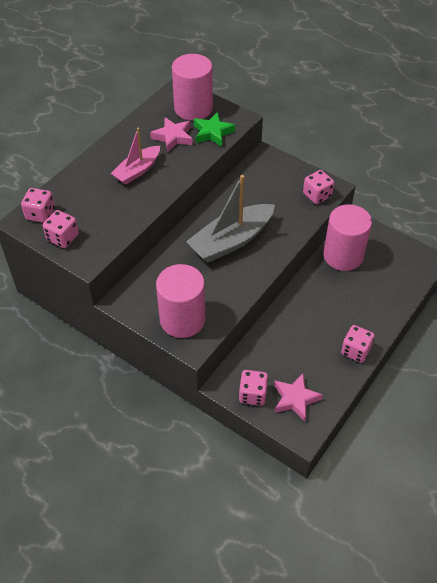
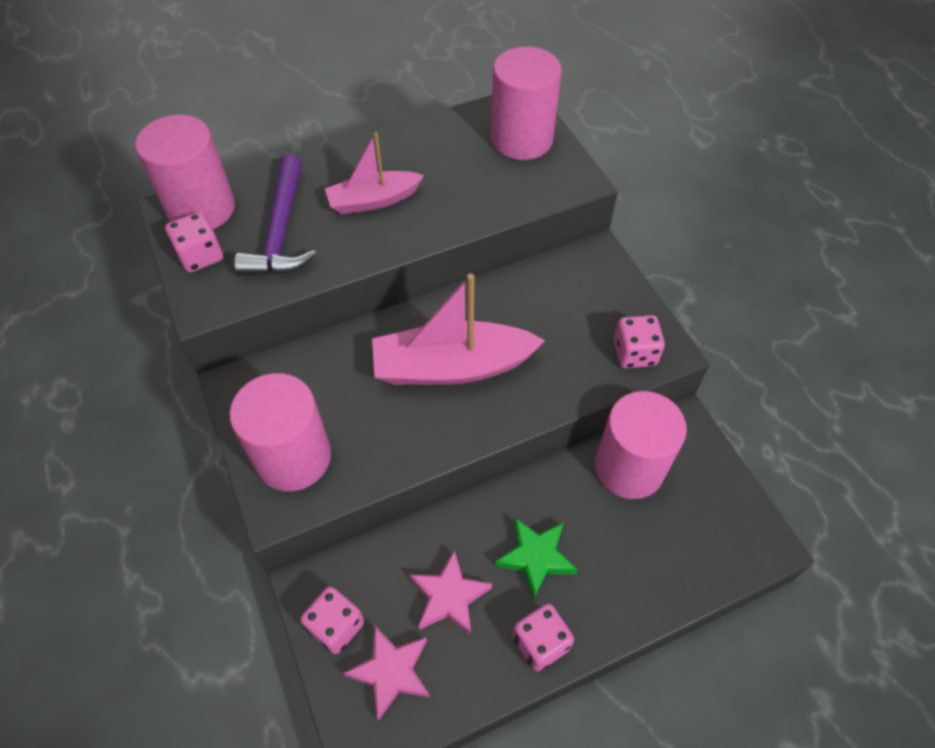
camera: 30 degrees right, 5 degrees up
pink dice [21,188,55,223] -> pink cylinder [135,115,235,229]
pink star [150,117,193,152] -> pink star moved to [410,550,492,636]
grey boat [186,175,275,263] -> pink boat [372,274,545,385]
green star [194,112,235,147] -> green star moved to [495,518,578,600]
none -> purple hammer [234,154,317,276]

